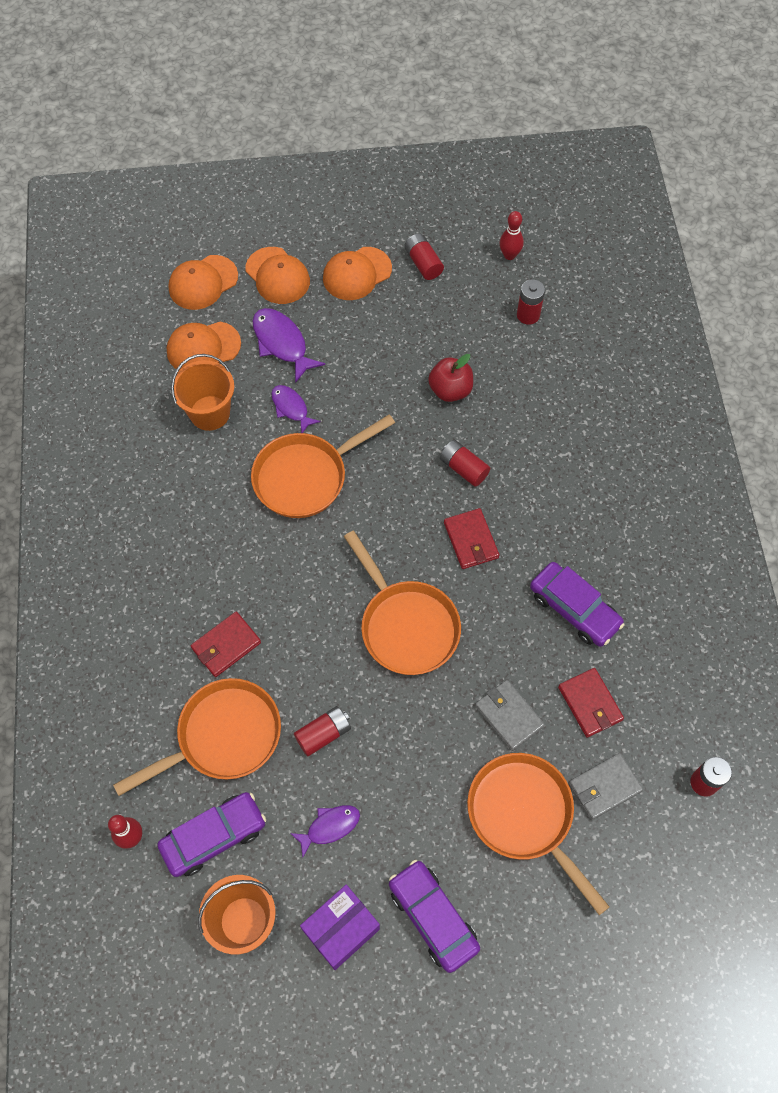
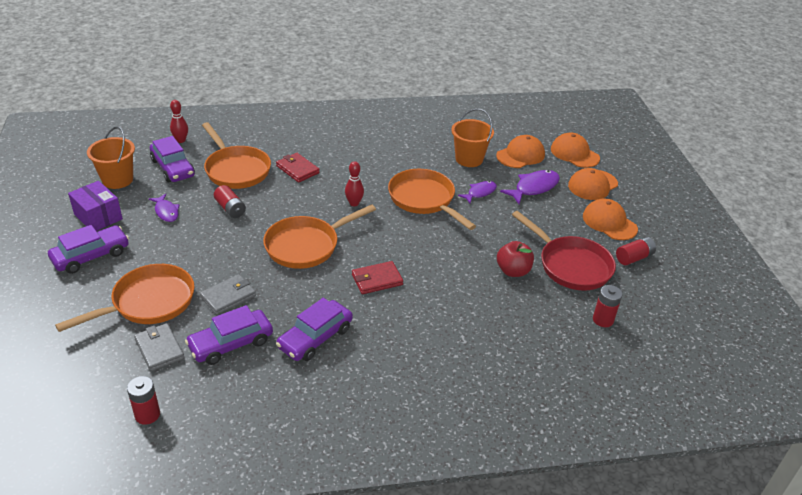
camera: 85 degrees right, 25 degrees down
orange cap [167,322,241,371] -> orange cap turned 75 degrees clockwise [496,135,545,168]
red battery [440,440,490,487] -> none
red bowling pin [500,211,524,260] -> red bowling pin moved to [345,161,364,206]
red wallet [558,668,624,737] -> purple car [185,305,273,365]
none -> red pan [512,211,616,291]

